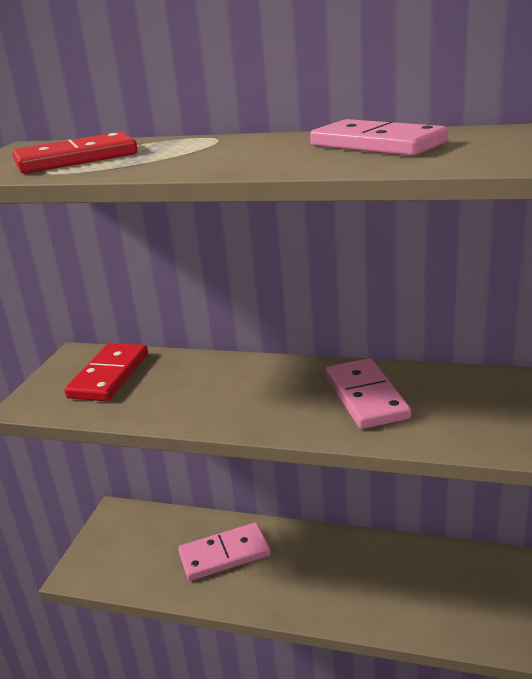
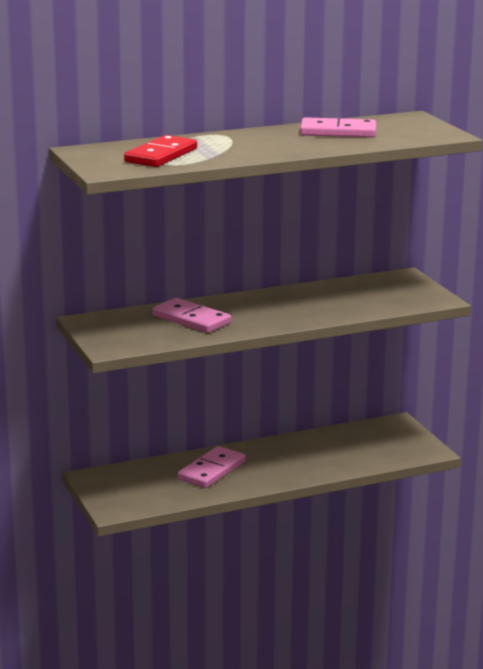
camera: 40 degrees left, 5 degrees down
red domino [64,343,148,401] -> none
pink domino [325,358,411,429] -> pink domino moved to [153,298,231,333]

